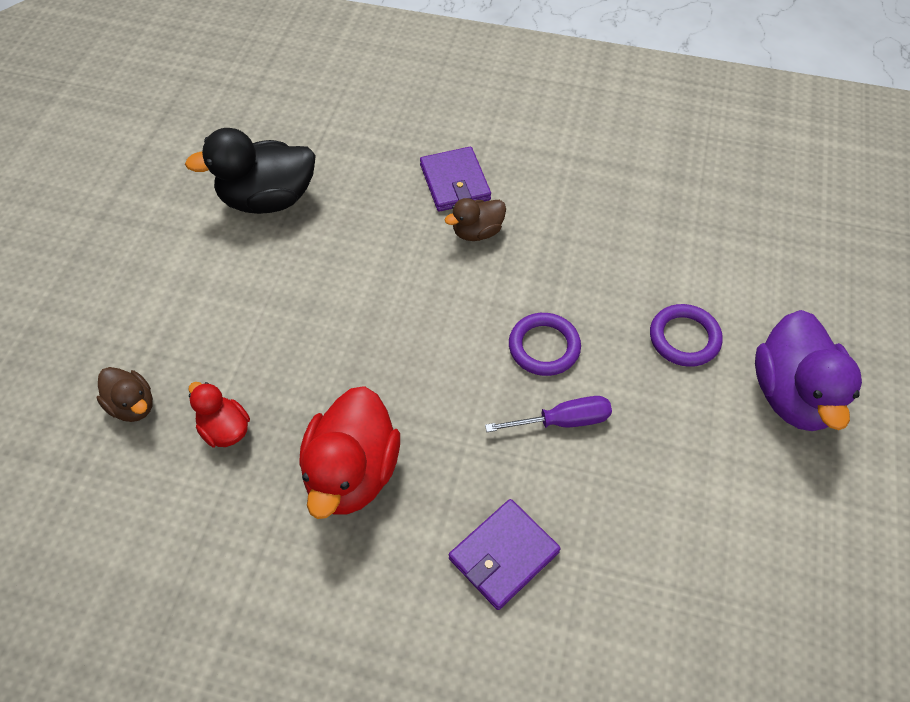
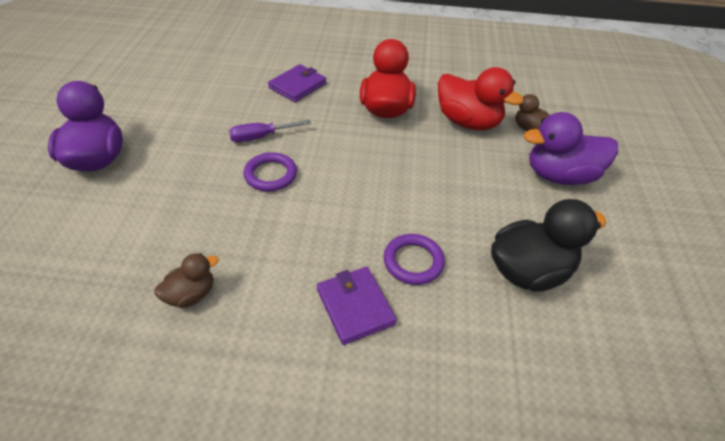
camera: 170 degrees right, 10 degrees down
red duck [189,382,250,447] -> red duck [438,67,524,130], size x1.87
brown duck [445,198,506,241] -> brown duck moved to [155,253,219,308]
purple ring [650,304,723,367] -> purple ring moved to [384,234,445,285]
none -> purple duck [524,112,618,185]

